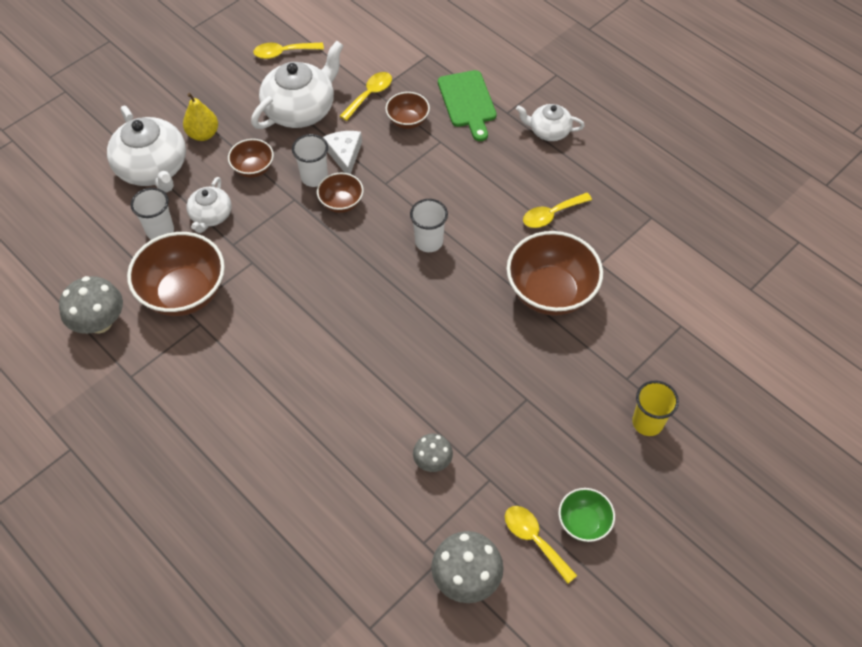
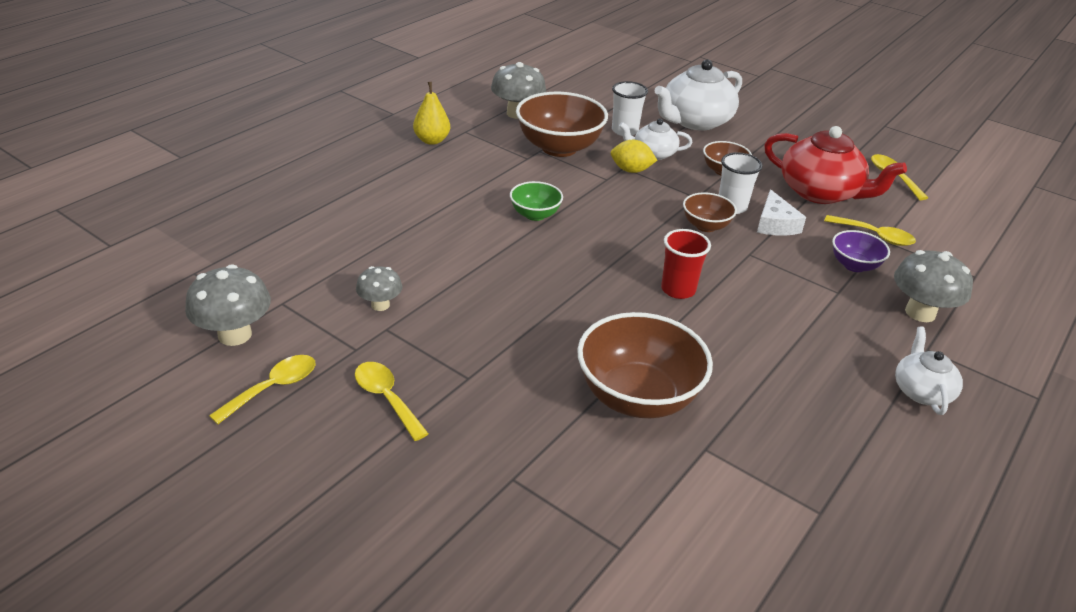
camera: 80 degrees right, 20 degrees down
yellow pear [183,93,218,141] -> yellow pear moved to [413,82,450,145]
white teapot [251,41,344,129] -> red teapot [764,126,907,204]
white cheese [323,131,362,174] -> white cheese turned 105 degrees clockwise [757,189,806,236]
brown bowl [386,92,430,129] -> purple bowl [832,230,890,272]
white cup [410,199,448,252] -> red cup [661,229,711,299]
green cutting board [438,70,497,141] -> grey mushroom [894,250,973,322]
yellow spoon [523,193,592,228] -> yellow spoon moved to [355,362,429,441]
green bowl [559,488,615,542] -> green bowl moved to [510,181,563,221]
yellow cup [632,381,679,436] -> none
none -> yellow lemon [611,140,657,173]

